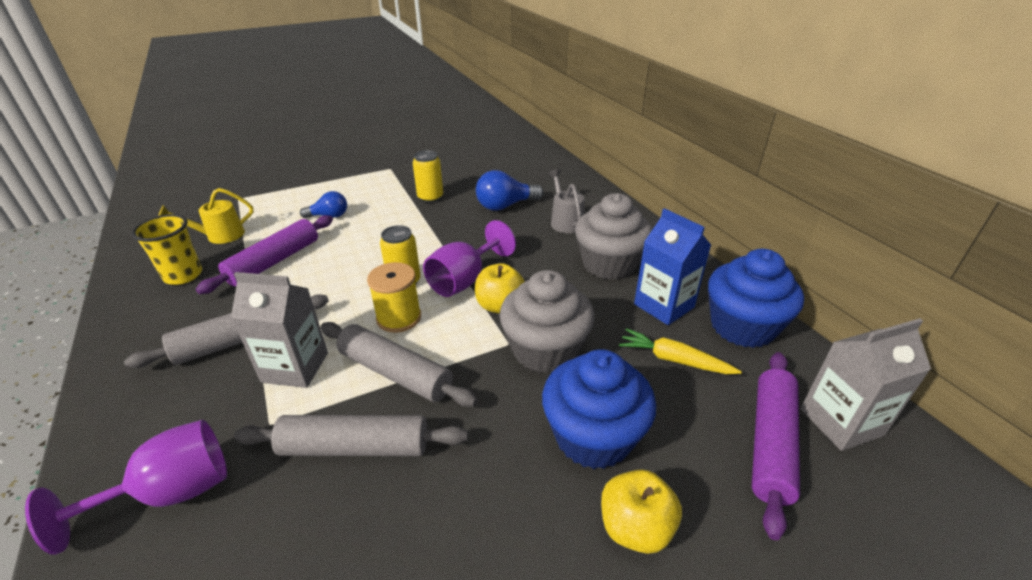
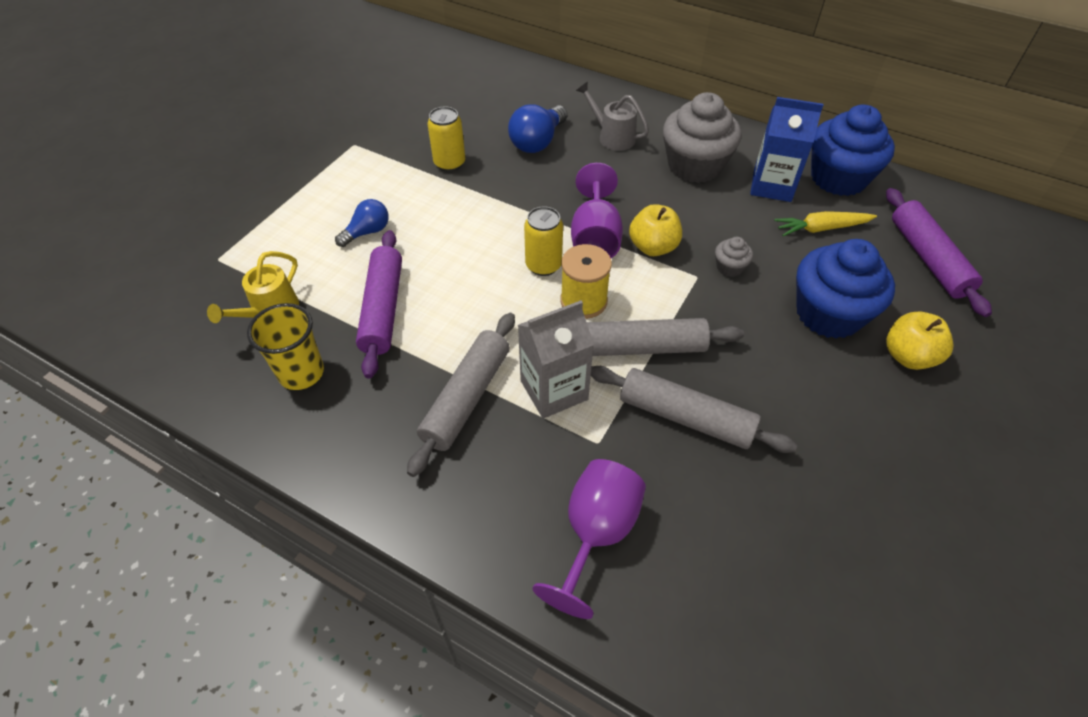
camera: 35 degrees left, 15 degrees up
grey rolling pin [234,415,468,456] -> grey rolling pin turned 60 degrees clockwise [591,366,797,453]
grey cupcake [499,270,594,374] -> grey cupcake [715,237,753,277], size x0.43
grey carton [800,318,931,451] -> none

